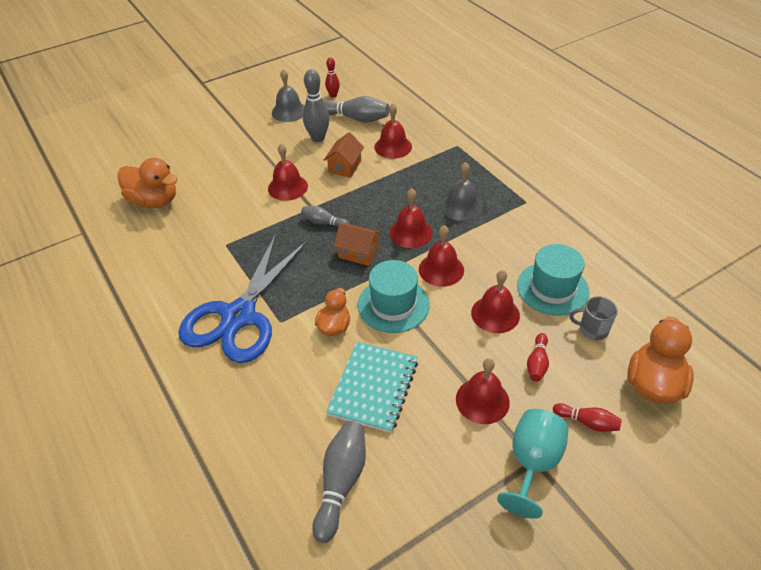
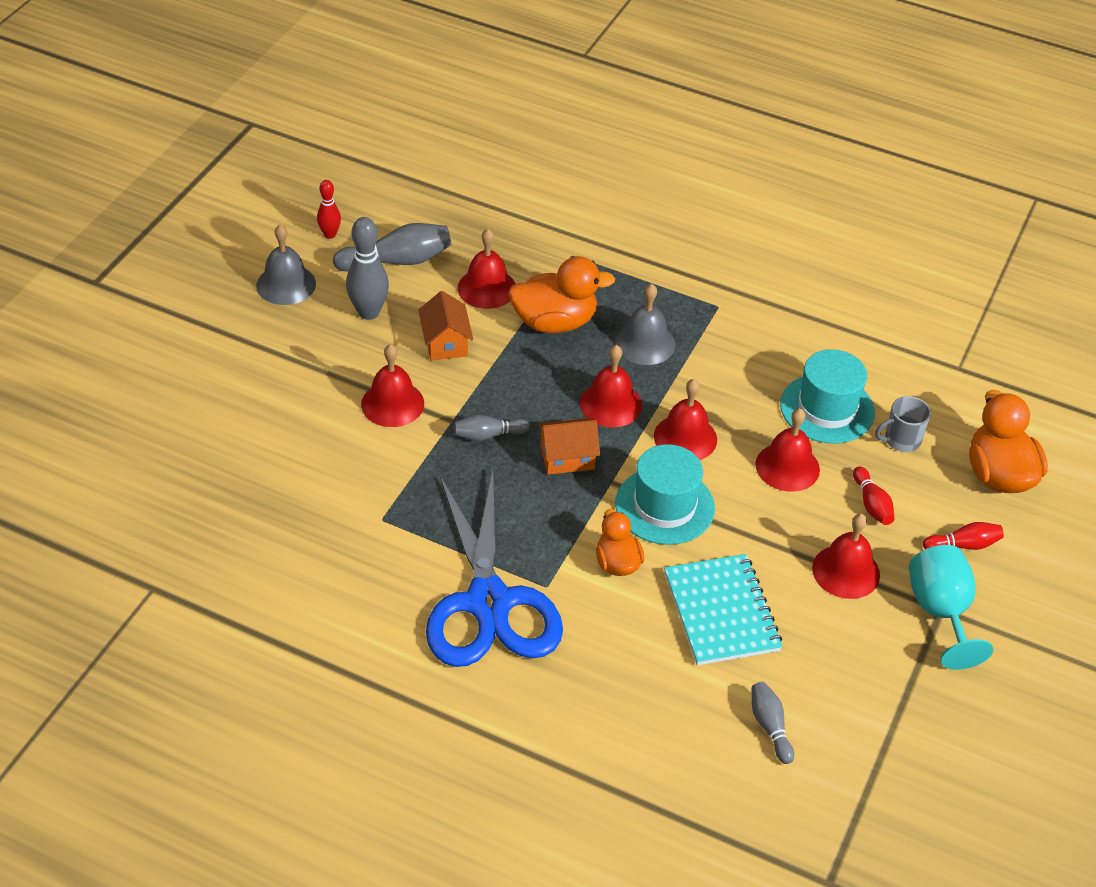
camera: 35 degrees left, 0 degrees up
orange duck [117,158,178,208] -> orange duck moved to [508,256,615,333]
grey bowling pin [312,421,366,543] -> grey bowling pin [752,682,794,764], size x0.59

